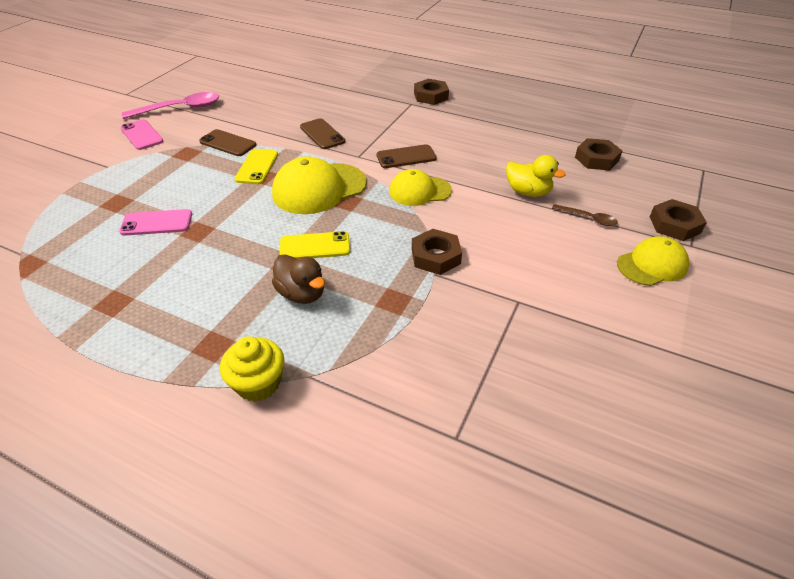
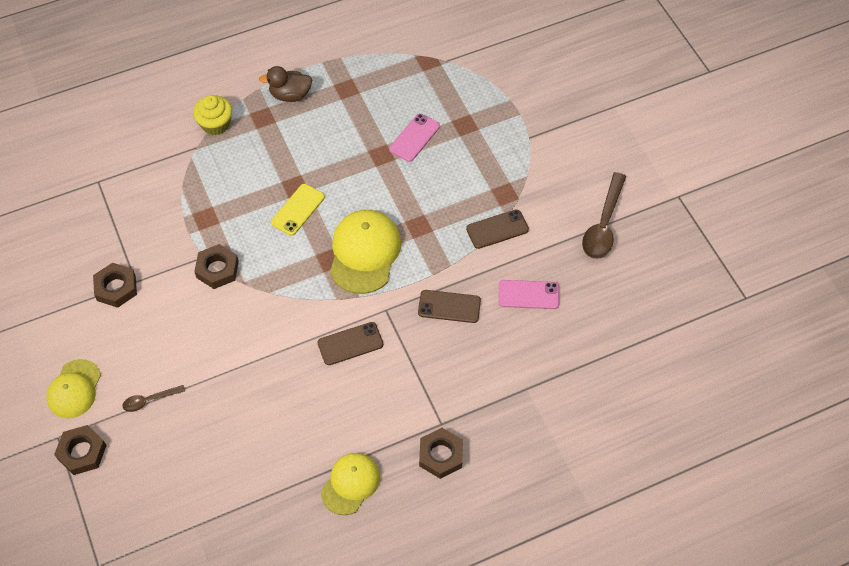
camera: 130 degrees right, 15 degrees up
pink phone [120,119,163,150] -> pink phone moved to [498,280,559,309]
pink spoon [122,92,219,119] -> brown spoon [582,172,626,259]
yellow phone [234,149,278,184] -> none
brown duck [272,254,325,304] -> brown duck moved to [259,66,312,102]
brown phone [376,144,437,168] -> brown phone turned 45 degrees clockwise [318,322,383,365]
yellow cap [389,169,452,206] -> yellow cap moved to [321,453,380,515]
yellow duck [506,155,566,197] -> none
brown nut [575,138,622,171] -> brown nut moved to [93,263,137,308]

